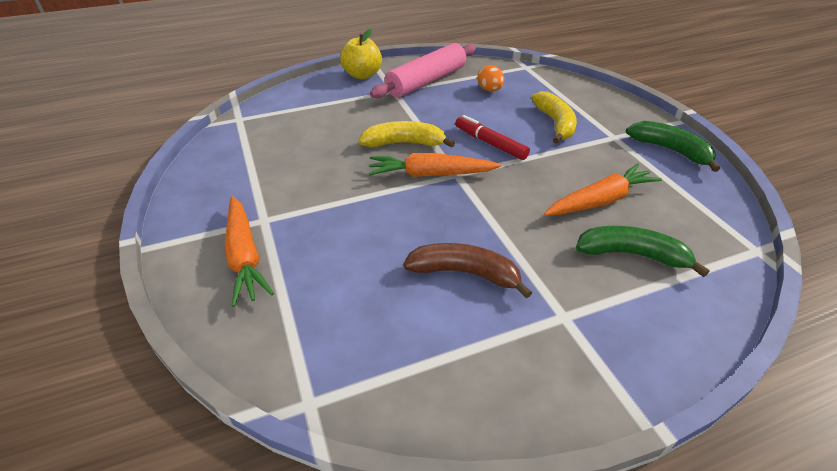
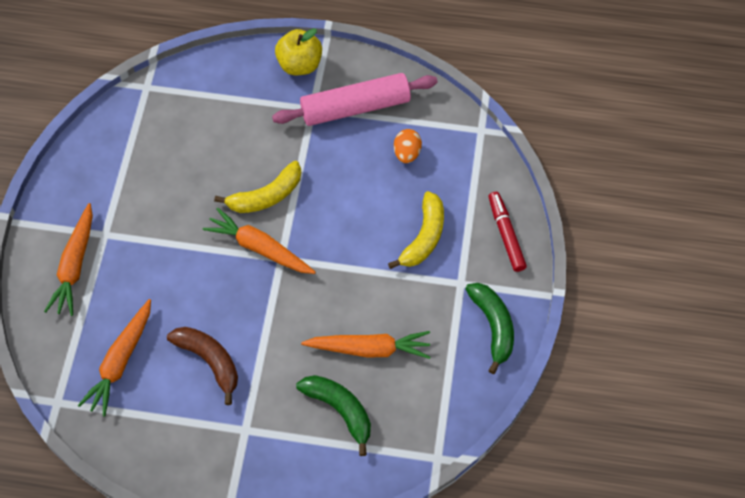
camera: 30 degrees right, 20 degrees up
yellow banana [359,121,455,148] -> yellow banana turned 120 degrees clockwise [214,161,301,213]
red marker [455,115,530,160] -> red marker moved to [488,192,527,272]
none -> orange carrot [77,299,151,417]

